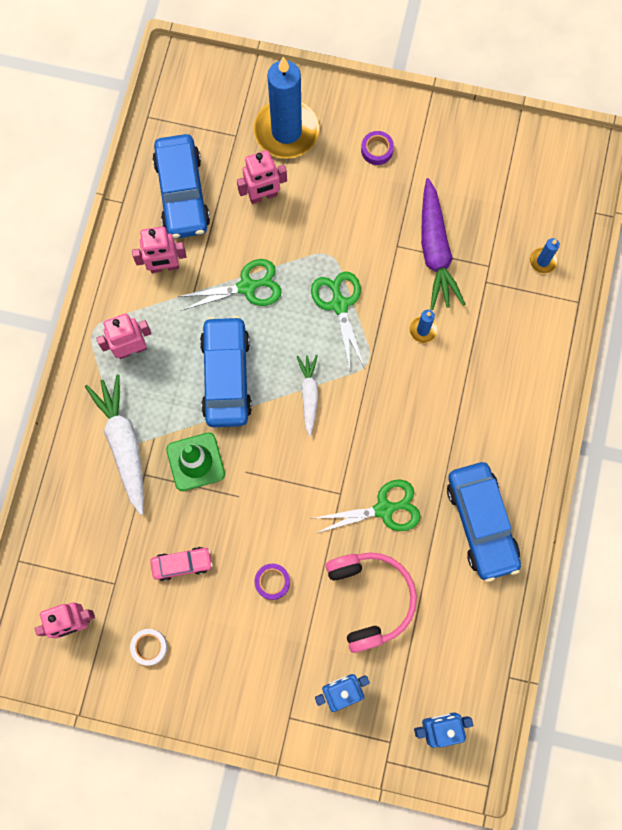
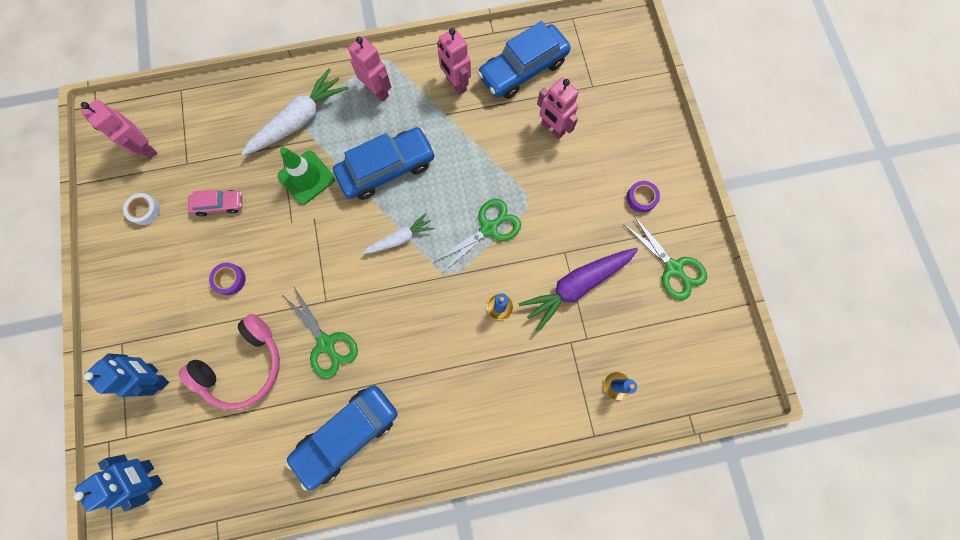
camera: 65 degrees right, 0 degrees up
pink car [150,547,213,581] -> pink car turned 60 degrees counterclockwise [188,189,242,216]
green scissors [177,259,282,311] -> green scissors moved to [623,215,707,300]
blue candle [254,57,319,158] -> none

